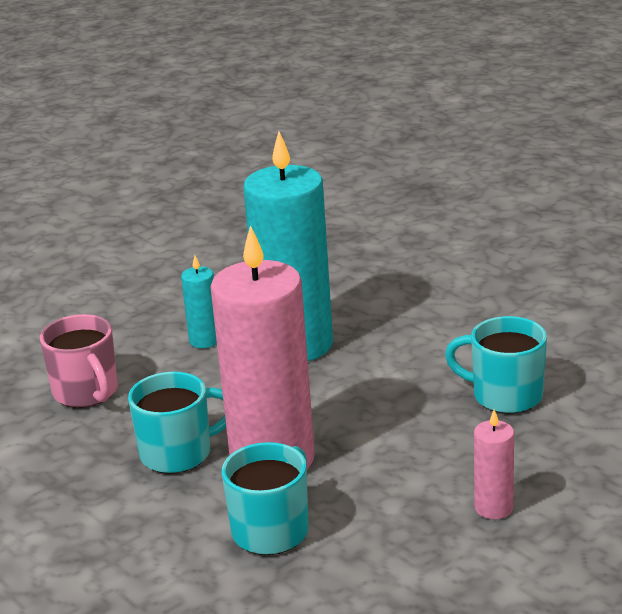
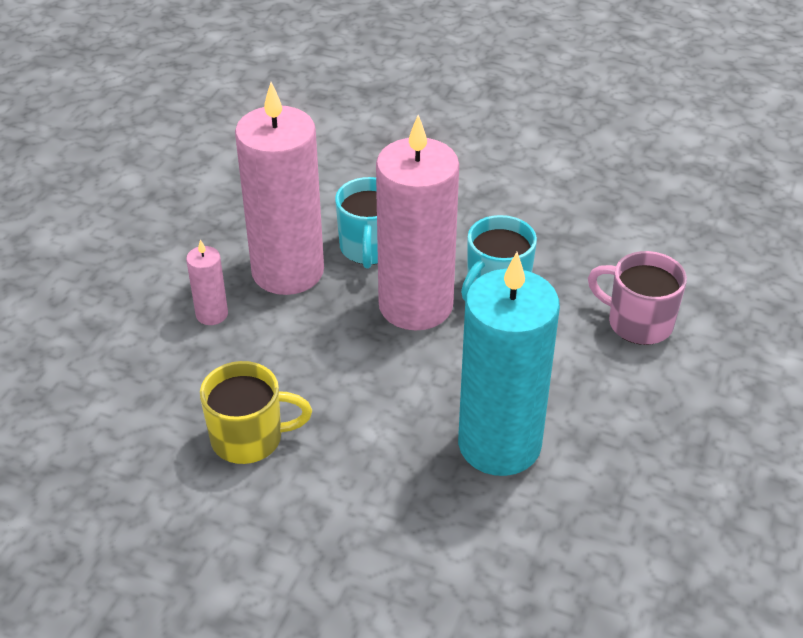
camera: 150 degrees right, 15 degrees up
turquoise candle [181,256,217,348] -> none
turquoise mug [445,316,547,414] -> yellow mug [200,361,312,464]
none -> pink candle [235,82,324,295]

